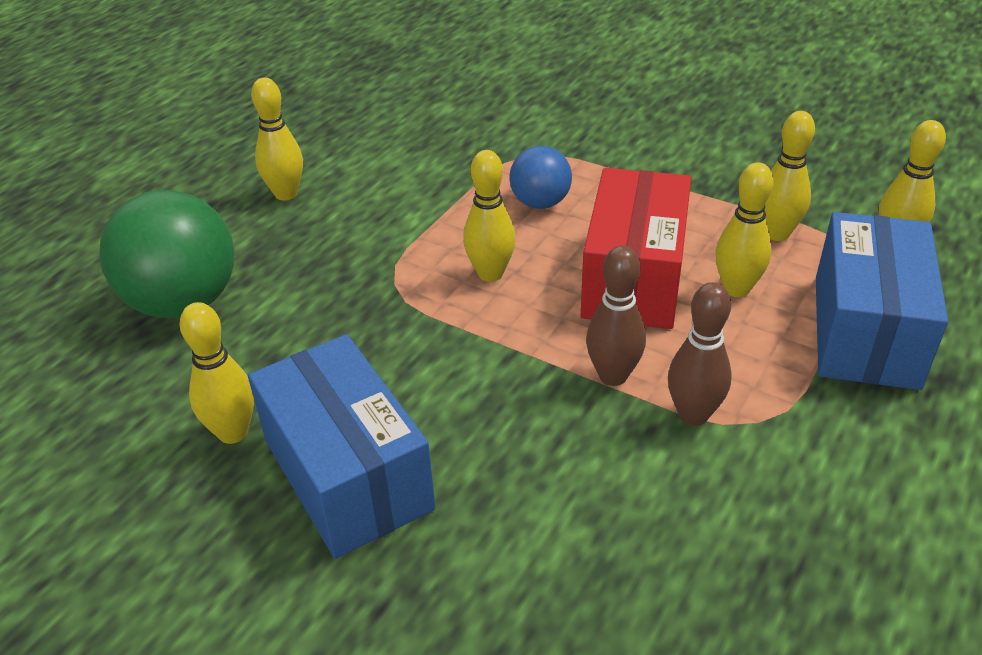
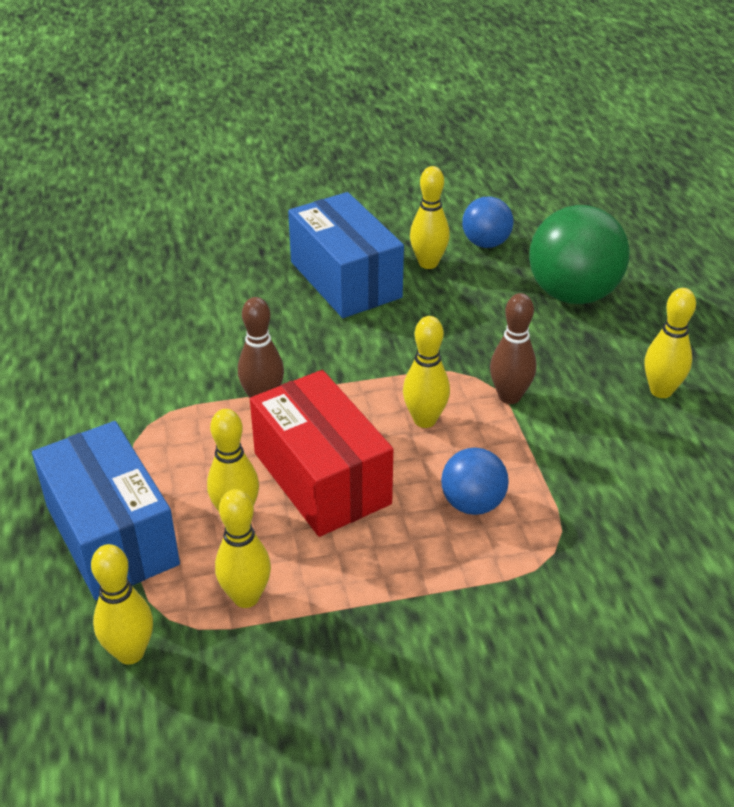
camera: 135 degrees right, 0 degrees up
blue box [248,334,436,559] -> blue box turned 45 degrees clockwise [288,192,404,318]
brown bowling pin [668,282,732,426] -> brown bowling pin moved to [490,293,536,404]
none -> blue ball [462,196,514,248]

